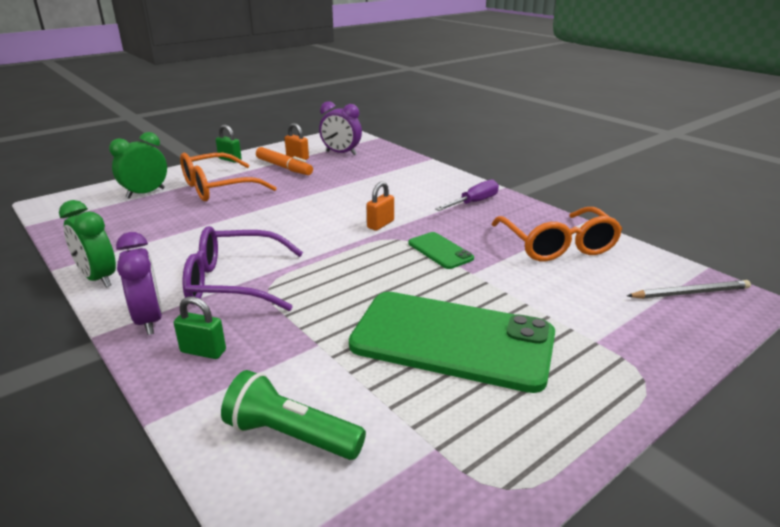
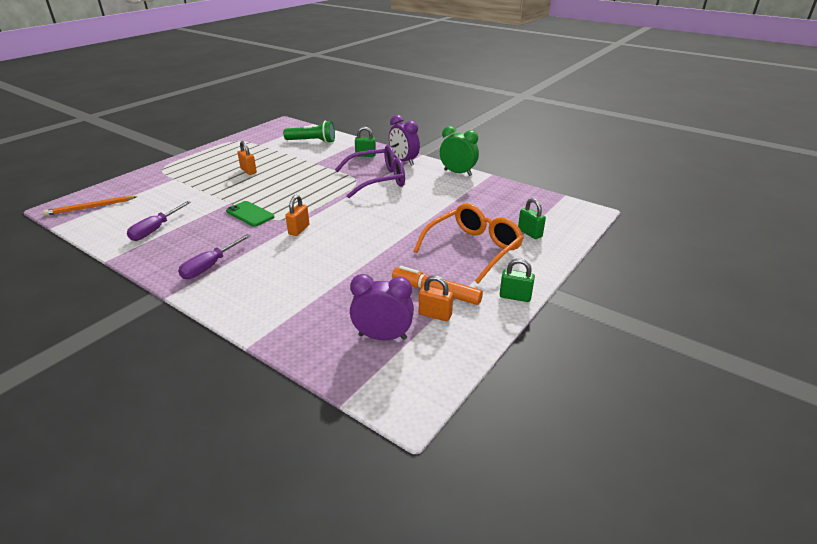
camera: 165 degrees right, 5 degrees up
green clock [109,132,167,199] -> green padlock [518,198,546,239]
green phone [349,292,555,393] -> orange padlock [237,141,257,175]
orange glasses [491,207,622,261] -> purple screwdriver [127,201,191,241]
grey pencil [627,280,751,299] -> orange pencil [43,196,137,216]

